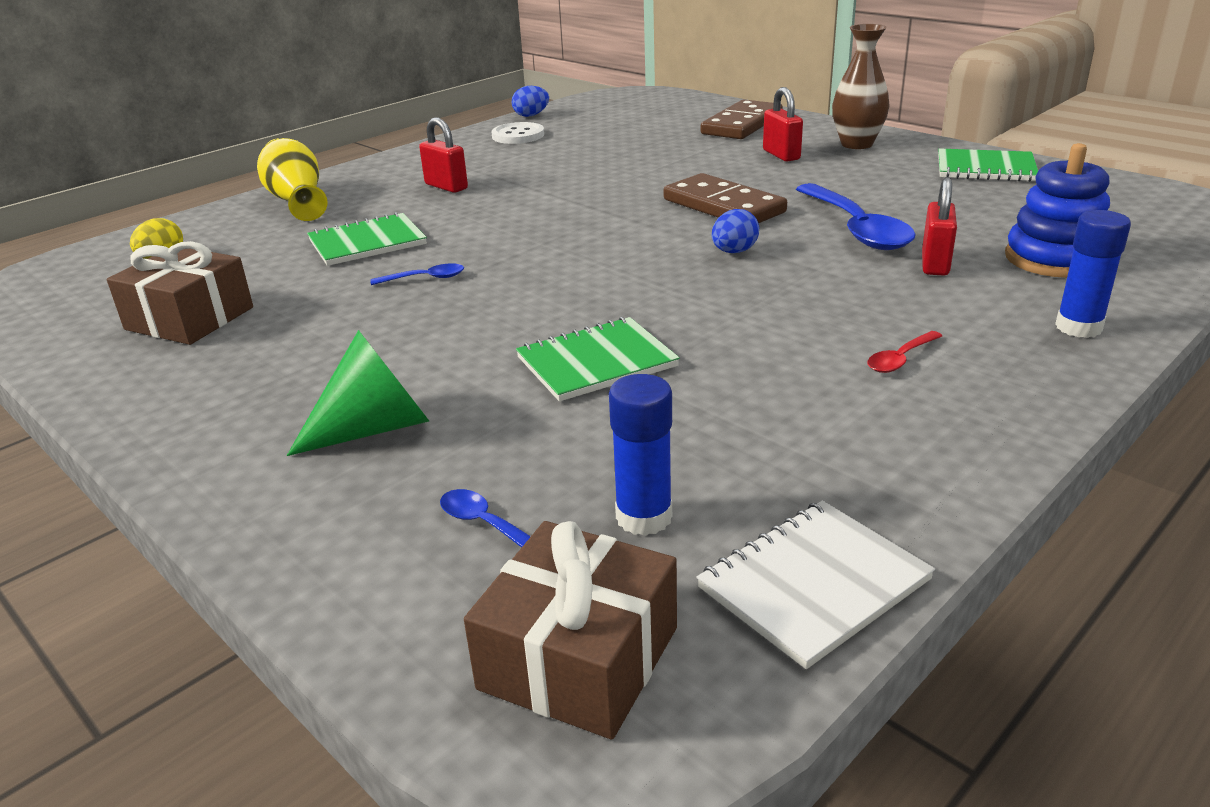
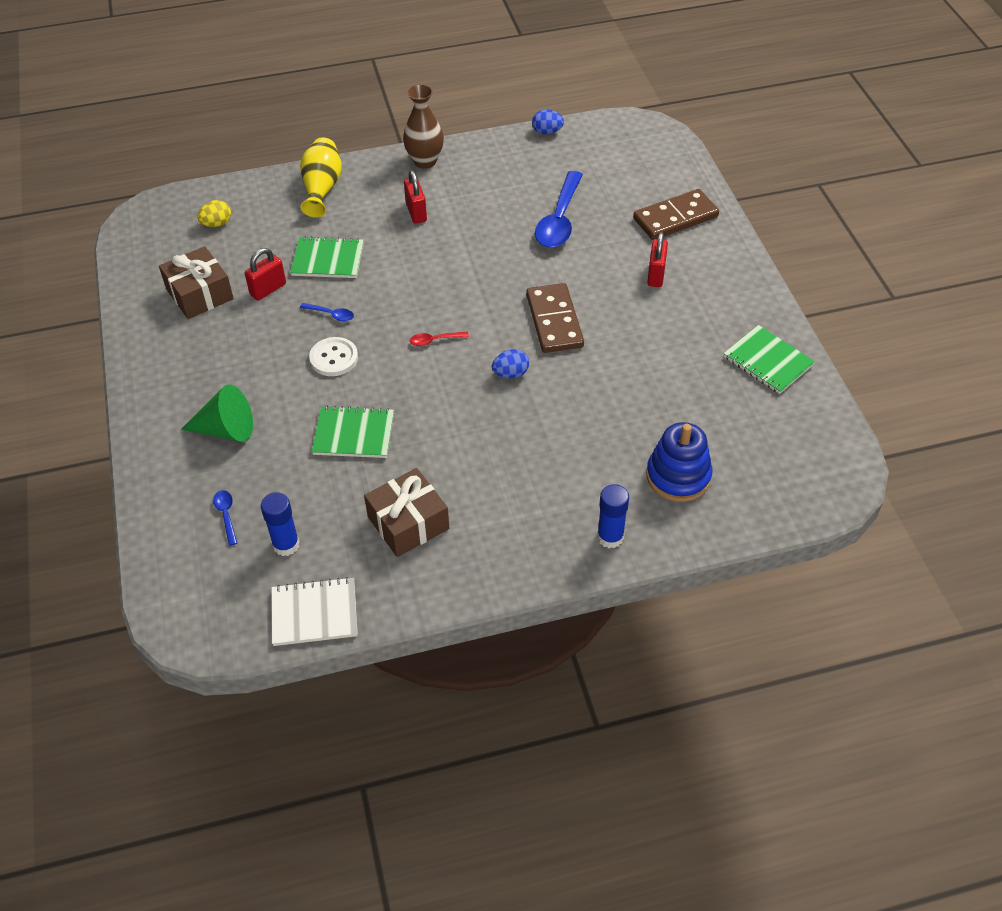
camera: 30 degrees right, 20 degrees up
brown gift [464,521,677,740] -> brown gift moved to [364,468,449,557]
white button [491,122,544,144] -> white button moved to [309,337,358,376]
blue spoon [796,183,916,250] -> blue spoon moved to [535,171,583,248]
brown vase [832,24,889,149] -> brown vase moved to [403,84,444,169]
red spoon [867,331,942,373] -> red spoon moved to [410,331,469,346]
red padlock [922,177,957,276] -> red padlock moved to [245,248,286,301]

